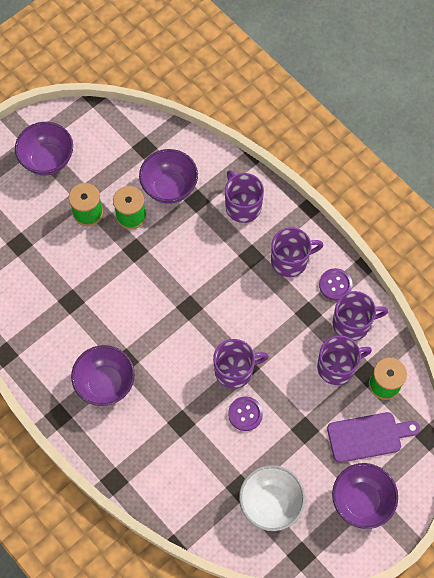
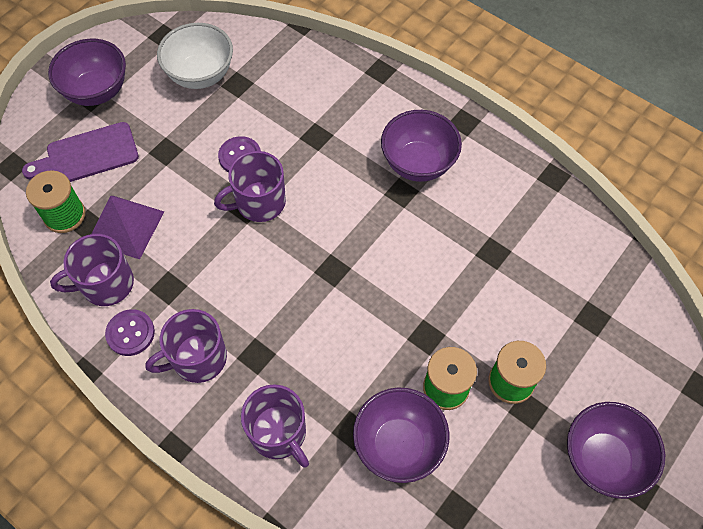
camera: 170 degrees right, 5 degrees down
purple mug [317,336,372,385] -> purple pyramid [92,196,164,259]

